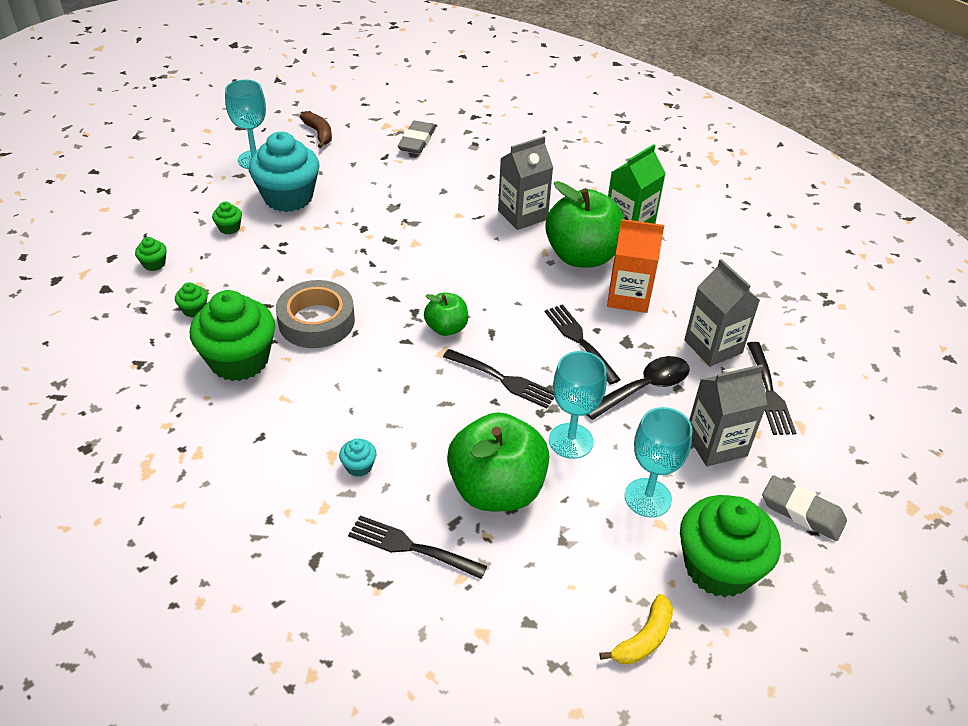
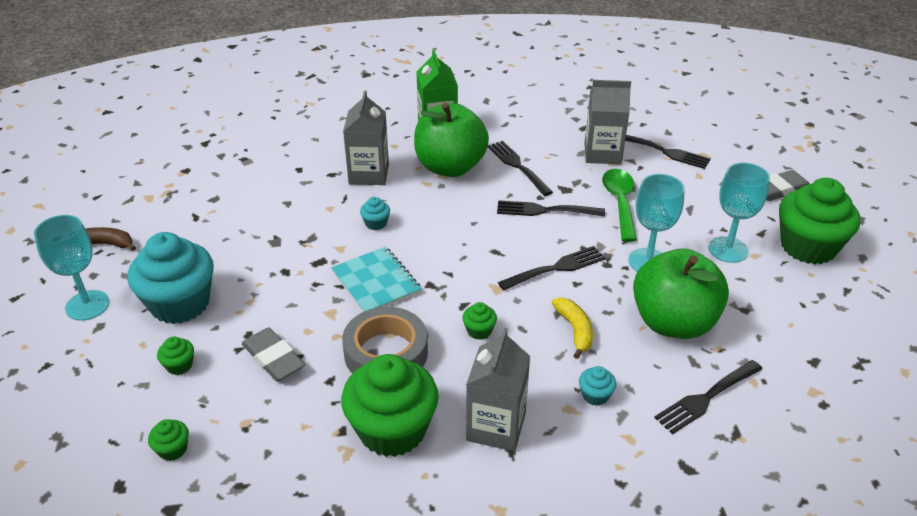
camera: 55 degrees left, 5 degrees down
green cupcake [175,282,208,318] -> green cupcake moved to [462,302,497,340]
grey eraser [398,120,435,154] -> grey eraser moved to [242,327,305,381]
green apple [424,292,468,336] -> none
black spoon [587,356,690,420] -> green spoon [602,169,637,242]
yellow banana [599,594,673,664] -> yellow banana moved to [552,298,593,359]
orange carton [607,219,664,313] -> black fork [488,141,553,196]
grey carton [689,364,767,466] -> grey carton moved to [466,328,530,451]
none -> turquoise notebook [331,247,422,312]
none -> turquoise cupcake [360,197,390,230]

